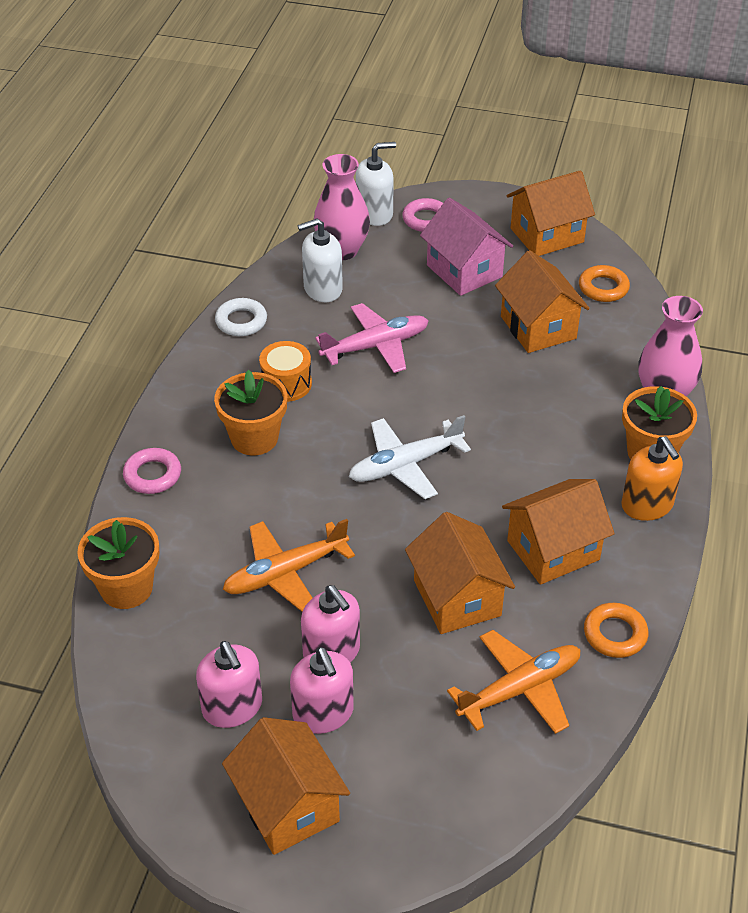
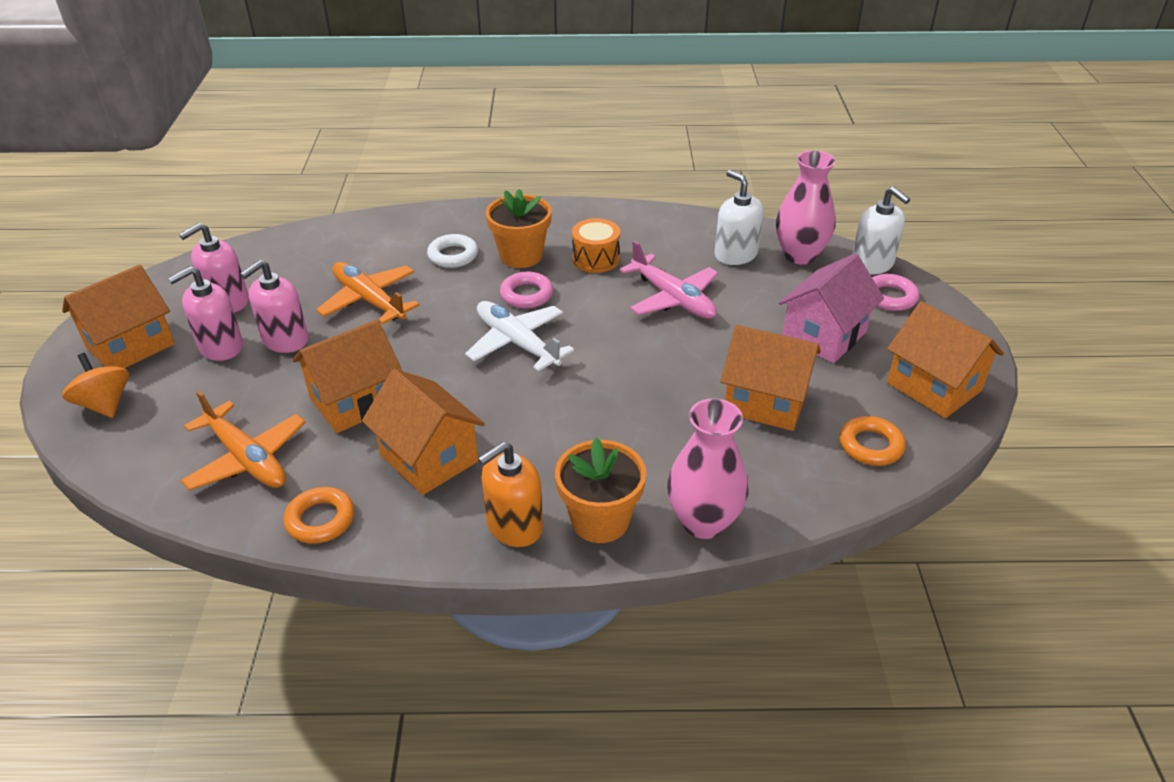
camera: 75 degrees right, 5 degrees down
orange flower pot [77,517,159,609] -> none
pink ring [123,448,181,494] -> pink ring moved to [500,272,553,308]
white ring [215,298,267,336] -> white ring moved to [427,234,478,268]
orange house [495,250,590,353] -> orange house turned 60 degrees clockwise [720,325,821,431]
none -> orange spinning top [63,353,129,418]

